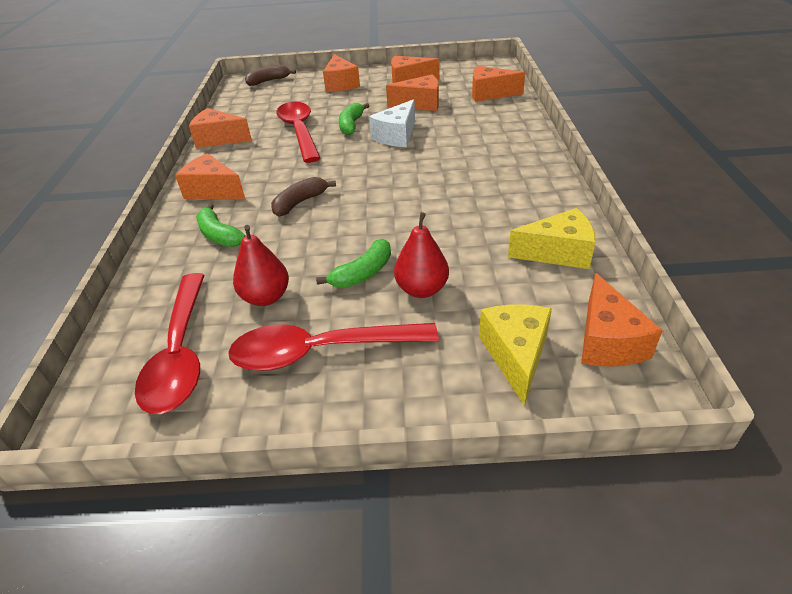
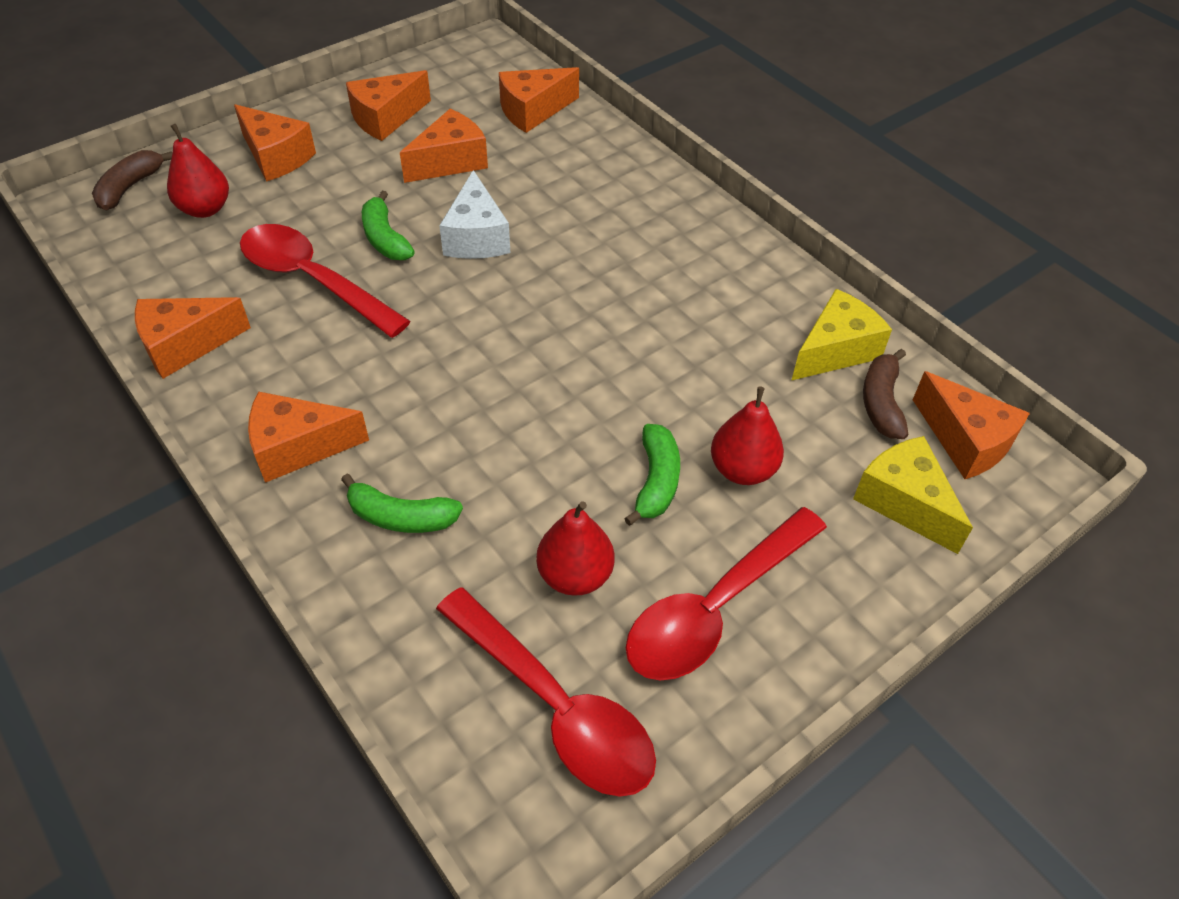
camera: 40 degrees left, 10 degrees up
brown banana [271,177,336,217] -> brown banana moved to [863,349,908,439]
none -> red pear [167,124,229,218]

